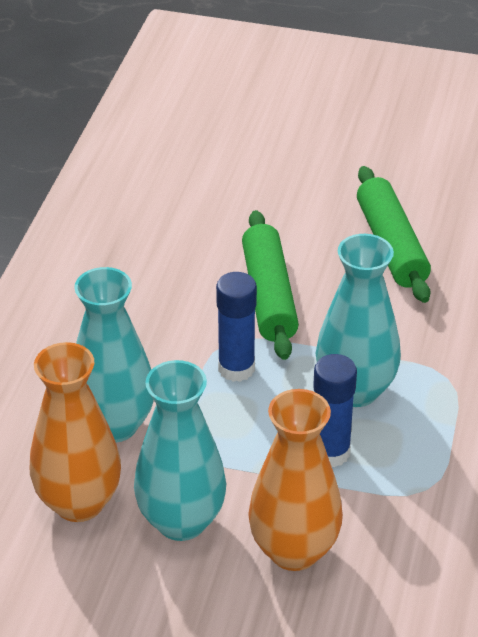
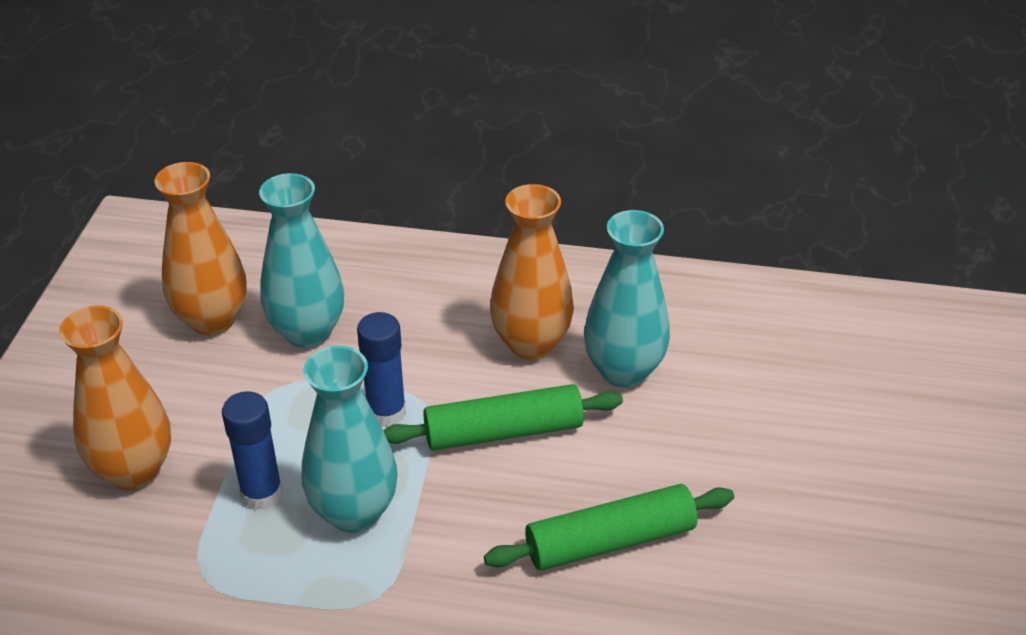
camera: 85 degrees right, 0 degrees up
turquoise vase [134,360,226,541] -> turquoise vase moved to [584,210,670,387]
none -> orange vase [490,184,574,360]

